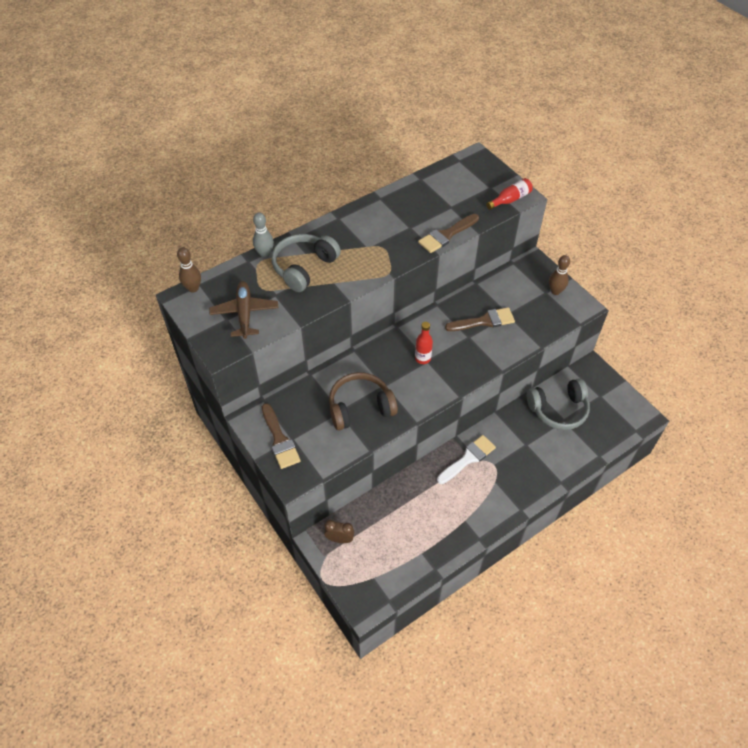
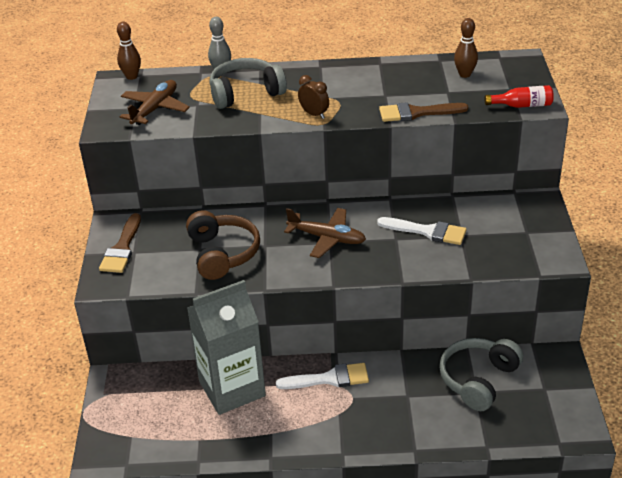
camera: 35 degrees right, 15 degrees down
brown clock [324,520,354,543] -> brown clock moved to [298,75,329,119]
brown headphones [329,372,398,431] -> brown headphones turned 60 degrees clockwise [186,210,260,280]
red bottle [415,322,433,364] -> brown plane [284,208,366,258]
brown brush [445,307,515,331] -> white brush [377,217,467,245]
grey headphones [527,378,590,430] -> grey headphones turned 105 degrees clockwise [439,338,523,411]
brown bowling pin [549,255,570,295] -> brown bowling pin moved to [454,18,478,78]
none -> grey carton [187,280,266,415]

